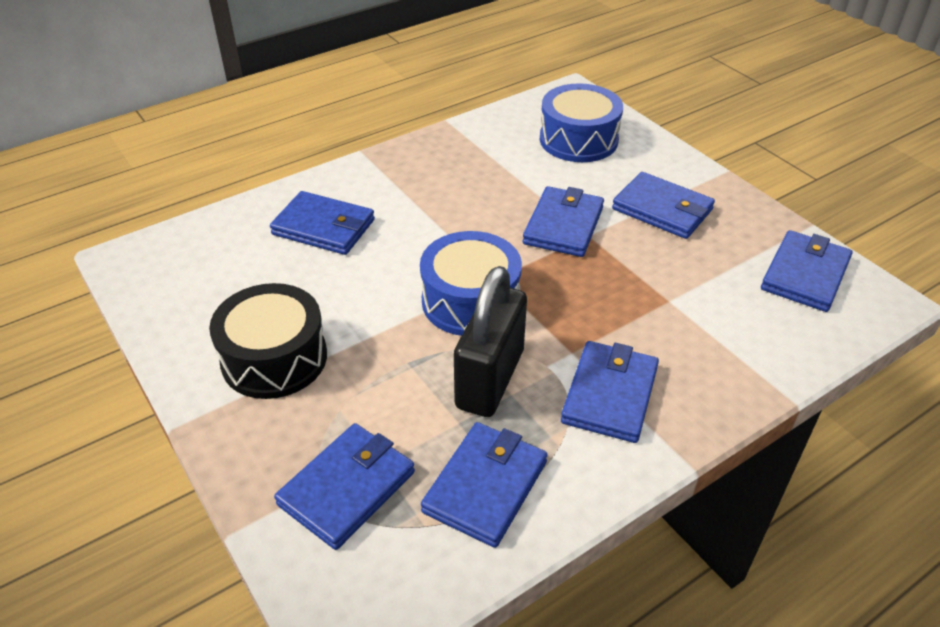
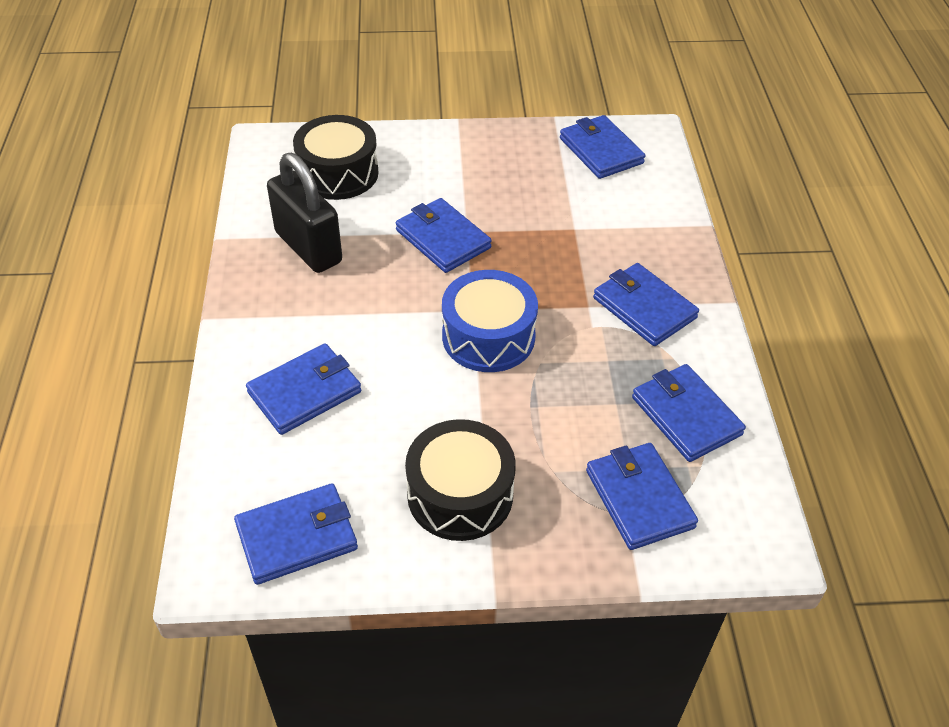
camera: 60 degrees left, 5 degrees up
black padlock [454,266,527,417] -> black padlock moved to [267,153,342,273]
blue drum [540,83,623,162] -> black drum [293,115,379,200]
blue wallet [612,172,715,239] -> blue wallet moved to [234,483,358,585]

